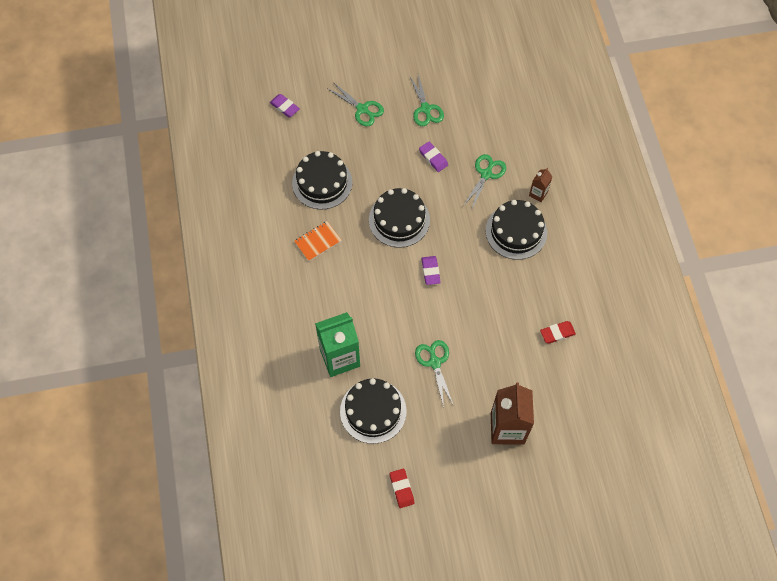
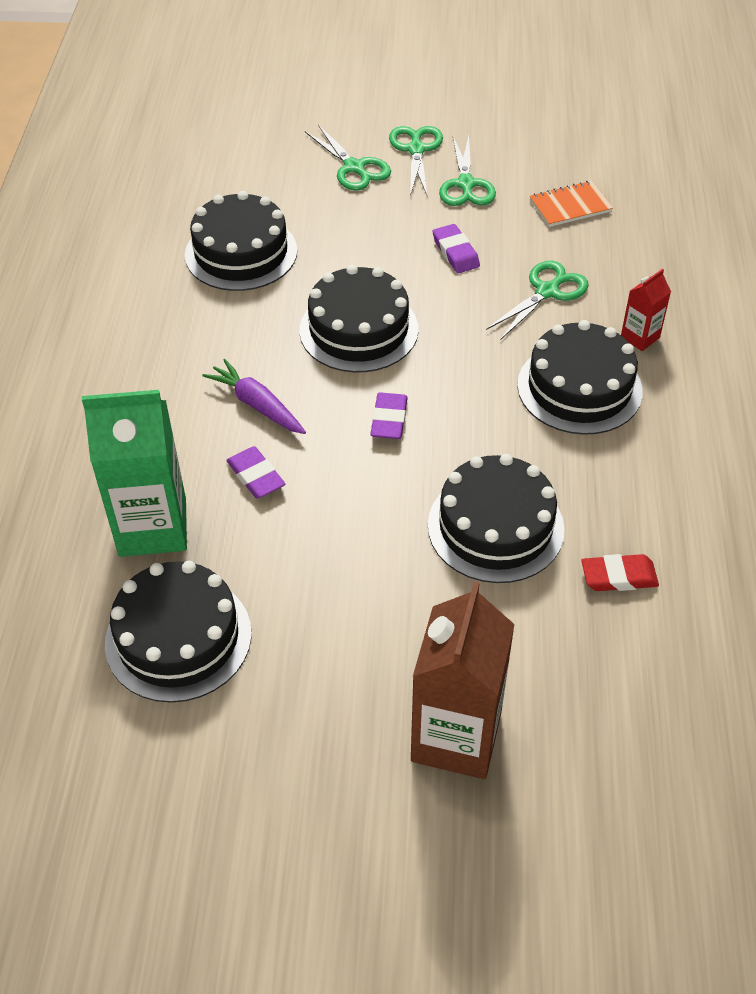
camera: 15 degrees right, 15 degrees down
purple eraser [270,94,300,117] -> purple eraser moved to [226,446,285,498]
orange notebook [294,221,342,261] -> orange notebook moved to [530,181,613,227]
red eraser [390,469,415,508] -> none
green scissors [415,340,454,407] -> green scissors moved to [389,126,443,196]
brown carton [529,168,553,202] -> red carton [621,269,671,351]
none -> purple carrot [203,359,306,434]
none -> black cake [428,454,565,583]

